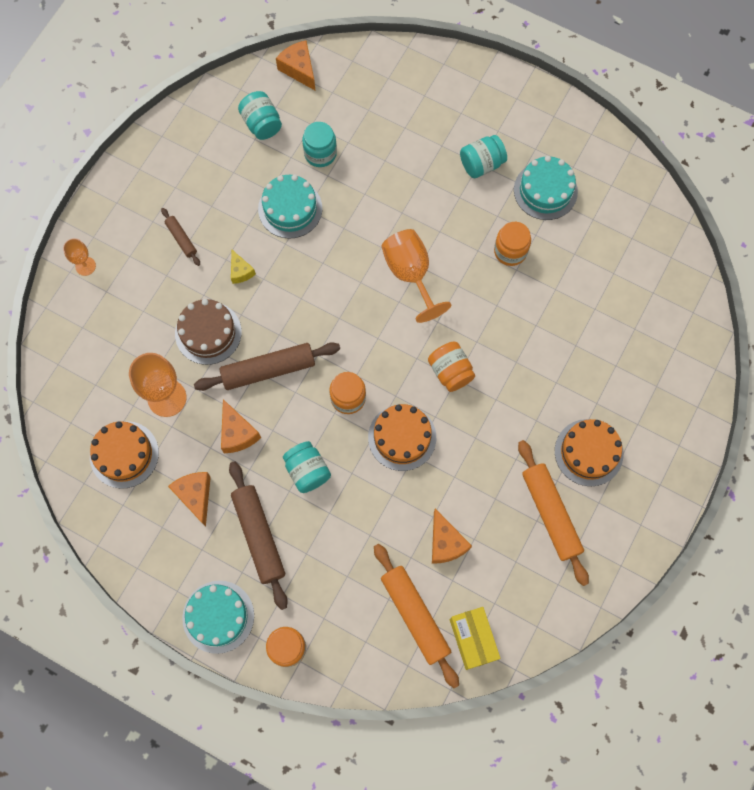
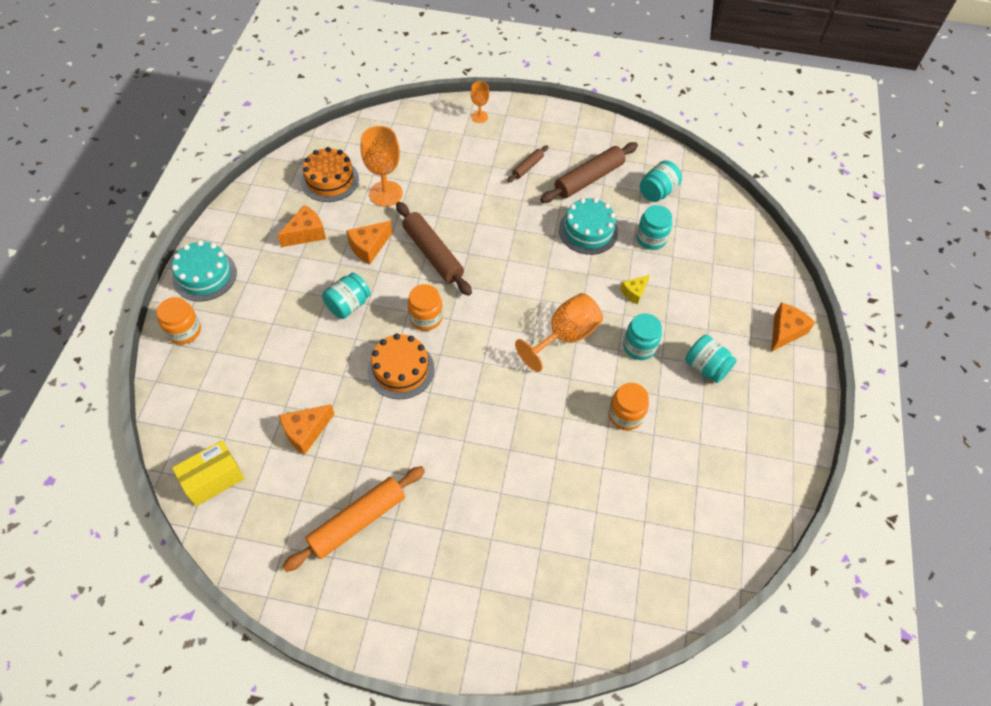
camera: 70 degrees right, 15 degrees down
brown cake [175,299,242,365] -> none
brown rolling pin [229,461,288,610] -> brown rolling pin moved to [540,142,638,203]
yellow cheese [231,250,256,284] -> yellow cheese moved to [620,275,650,305]
orange cheese [276,40,315,90] -> orange cheese moved to [771,303,815,352]
orange rolling pin [374,544,459,688] -> none
orange jar [428,341,475,392] -> none
turquoise cake [514,156,578,220] -> none
orange cake [555,419,623,486] -> none
none -> turquoise jar [623,313,662,360]

